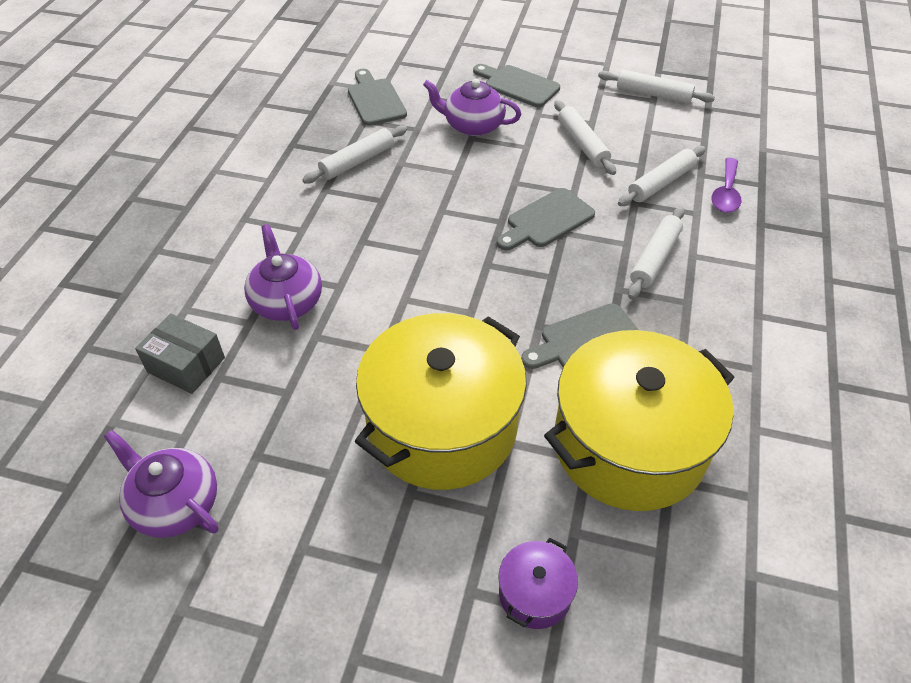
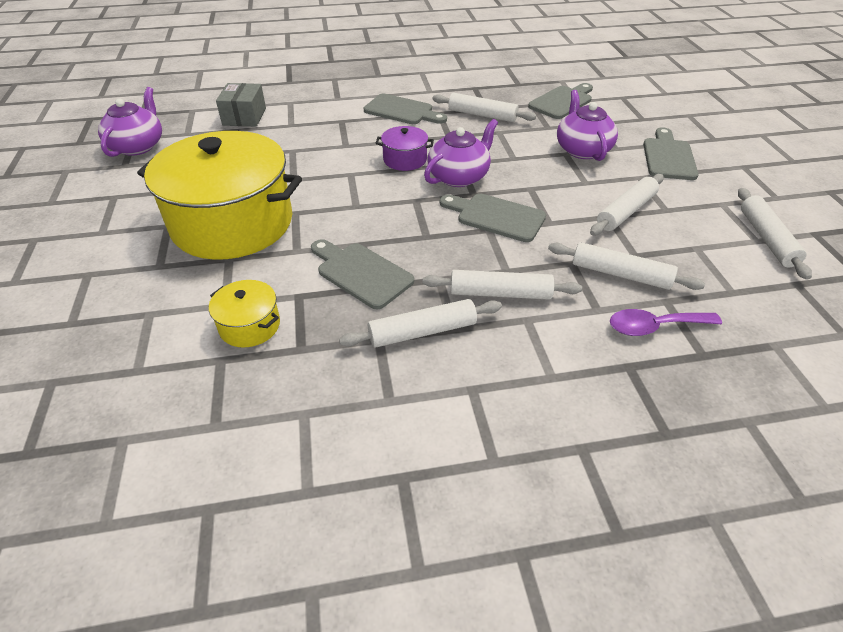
camera: 65 degrees right, 5 degrees down
purple teapot [244,224,322,330] -> purple teapot moved to [424,119,498,187]
purple pot [499,538,578,629] -> purple pot moved to [376,126,434,171]
yellow pot [544,330,735,511] -> yellow pot [209,280,280,348], size x0.42
none -> white rolling pin [339,299,502,348]
none -> grey cutting board [364,94,447,124]

